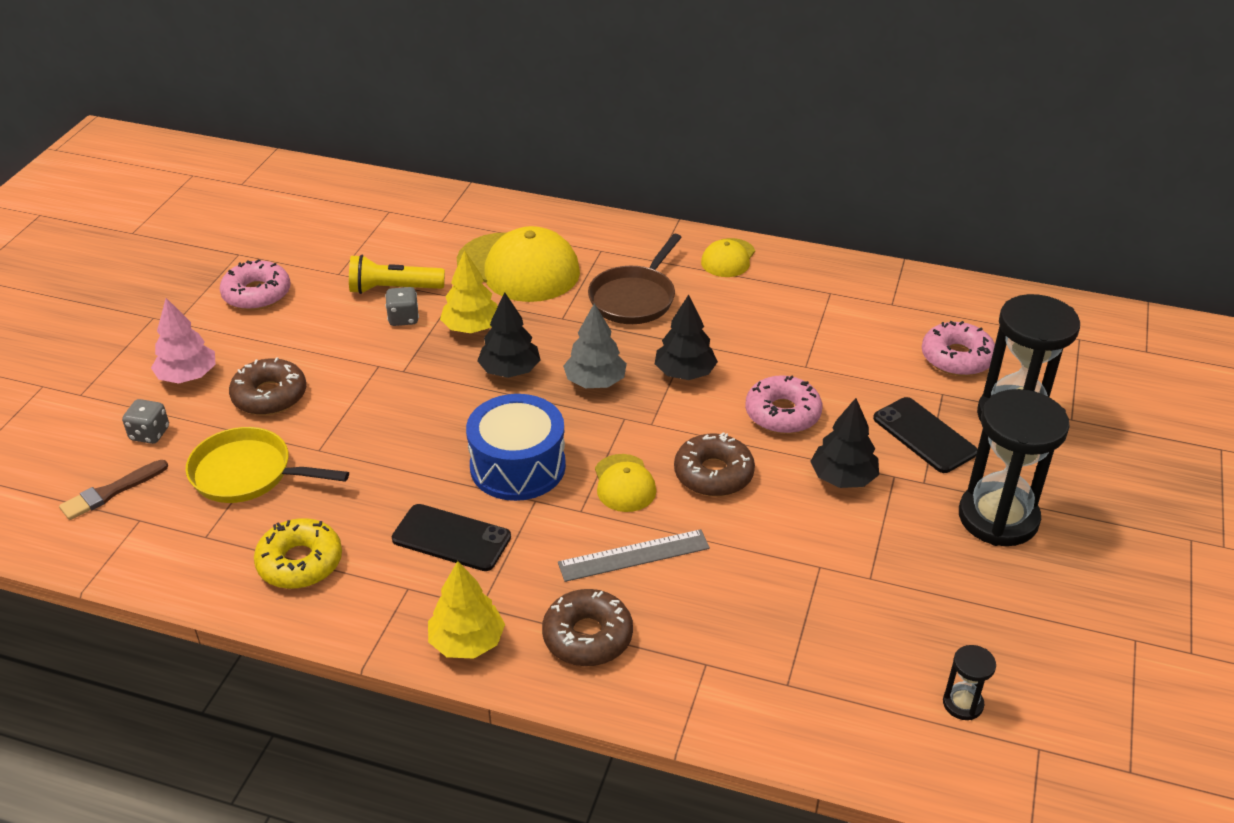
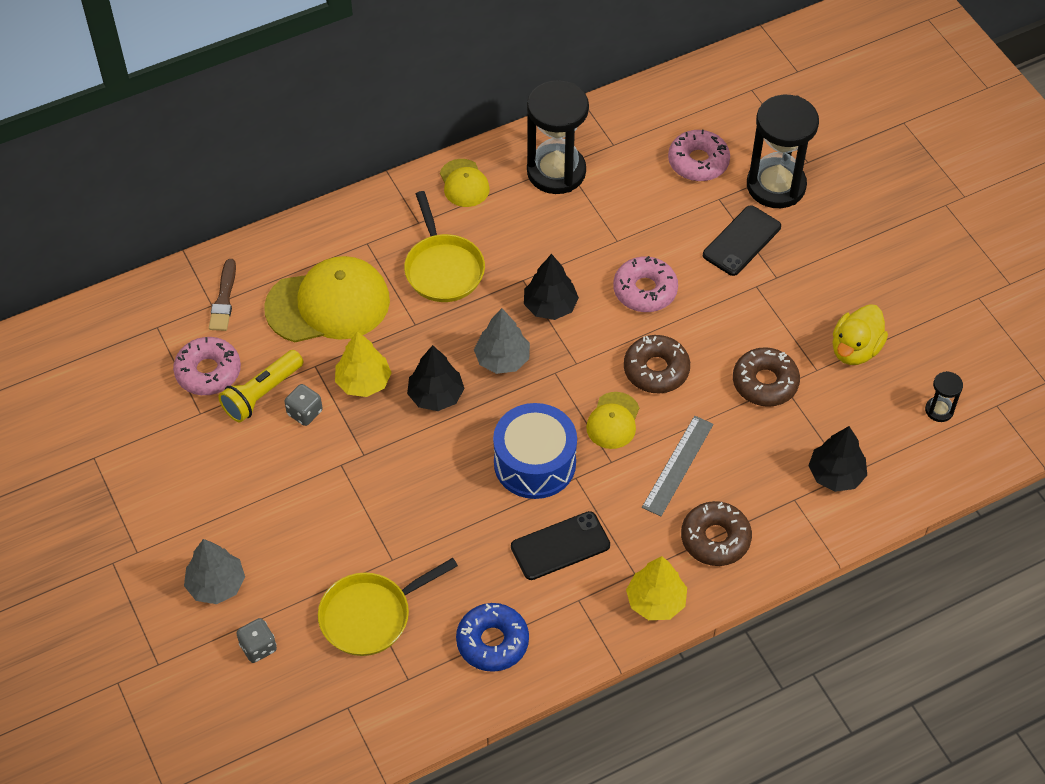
camera: 45 degrees left, 15 degrees up
brown brush [59,460,168,520] -> brown brush moved to [209,259,236,331]
pink tree [151,298,216,384] -> grey tree [184,539,245,604]
pink donut [220,259,291,310] -> pink donut moved to [173,337,241,395]
brown donut [229,357,306,415] -> brown donut moved to [733,347,800,407]
yellow donut [254,518,342,589] -> blue donut [456,603,529,672]
brown pan [588,234,682,324] -> yellow pan [404,191,485,302]
yellow cap [595,454,656,512] -> yellow cap turned 75 degrees clockwise [586,392,639,449]
black tree [810,398,879,488] -> black tree moved to [808,426,867,492]
black phone [873,397,978,473] -> black phone turned 60 degrees counterclockwise [703,205,781,276]
black hourglass [959,389,1070,546] -> black hourglass moved to [527,80,589,194]
none -> yellow duck [833,304,888,365]

